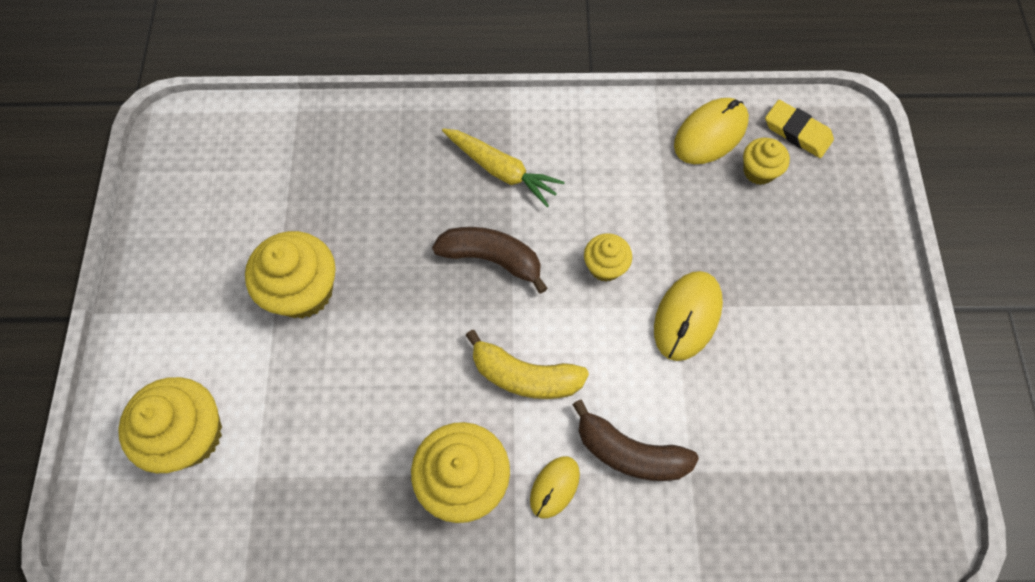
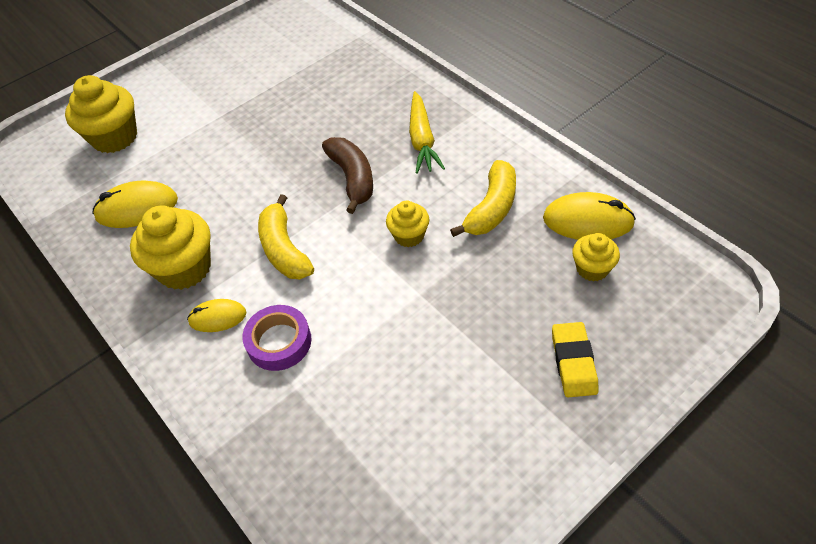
camera: 55 degrees right, 15 degrees down
yellow cupcake [245,231,336,319] -> none
brown banana [572,400,699,481] -> purple tape [242,305,311,371]
yellow mouse [654,271,723,361] -> yellow mouse moved to [93,180,178,228]
yellow eraser [765,100,834,158] -> yellow eraser moved to [552,322,599,397]
none -> yellow banana [450,160,516,237]

